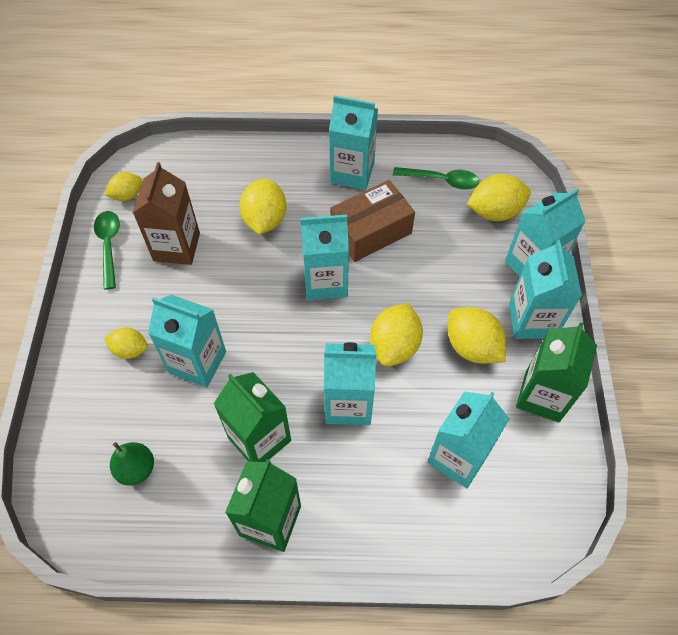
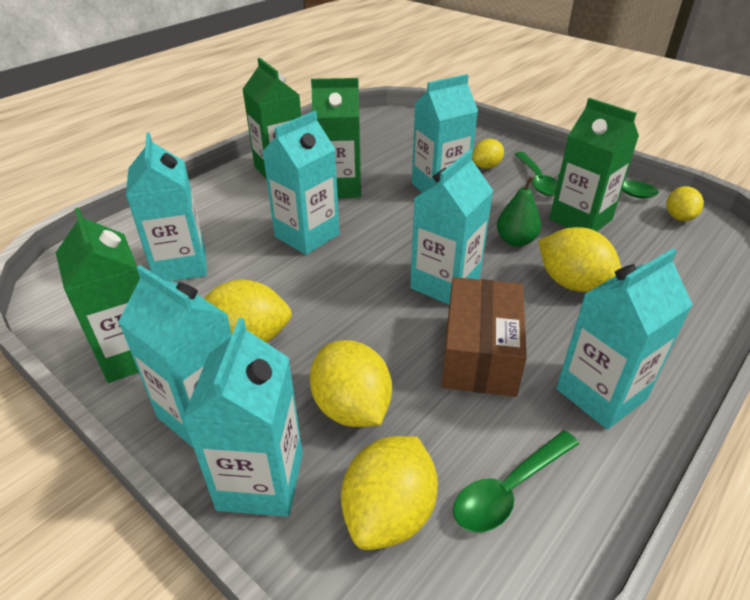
camera: 130 degrees right, 20 degrees down
green pear [110,442,154,486] -> green pear moved to [497,176,541,247]
brown carton [133,162,200,265] -> green carton [550,98,639,231]
yellow lemon [370,303,423,367] -> yellow lemon moved to [310,340,392,427]
none -> green spoon [515,152,558,196]

